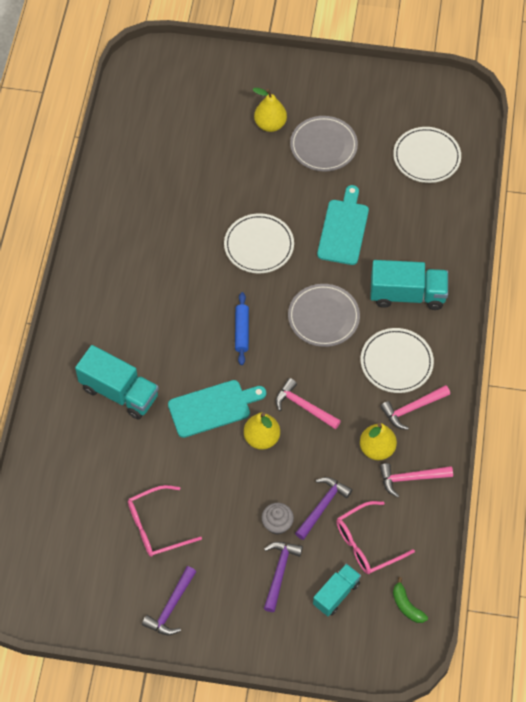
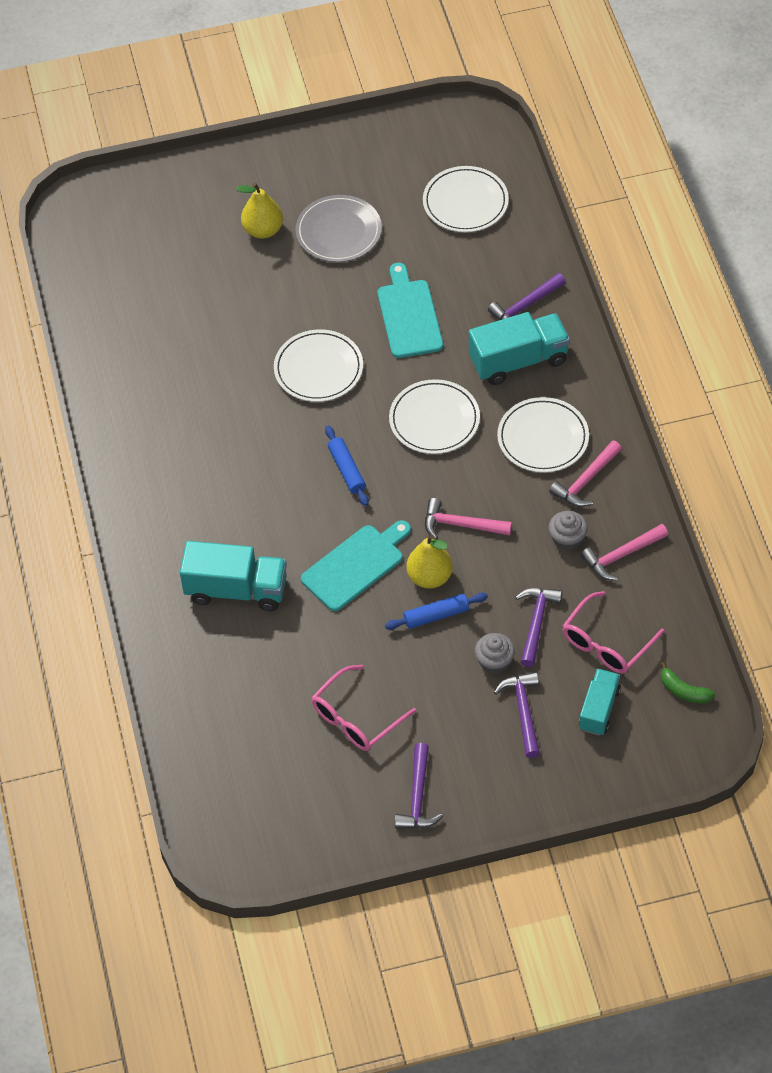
camera: 20 degrees left, 5 degrees down
grey plate [288,284,360,347] -> white plate [389,379,480,454]
yellow pear [360,423,397,460] -> grey cupcake [548,511,588,551]
none -> blue rolling pin [385,593,488,630]
none -> purple hammer [488,273,566,320]

